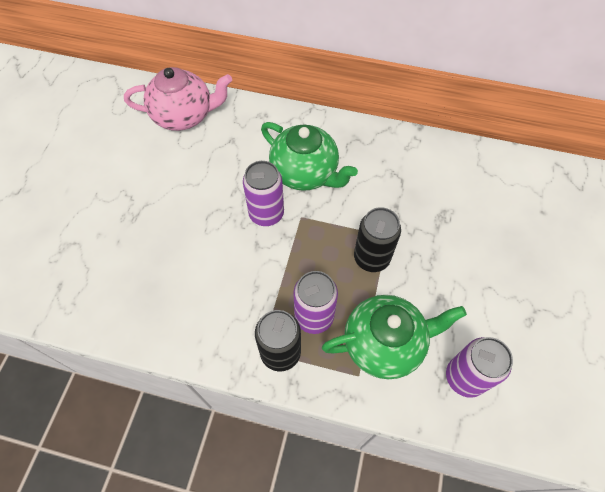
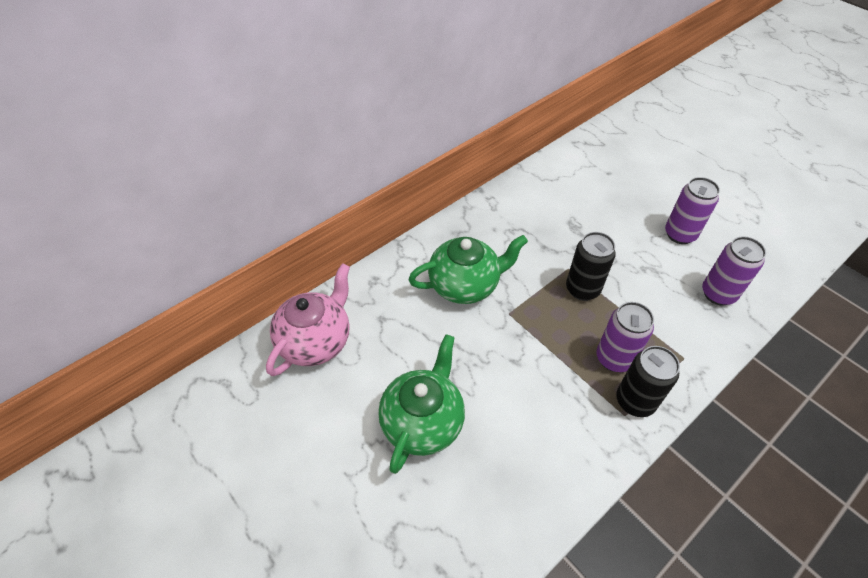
camera: 55 degrees left, 10 degrees down
purple can [243,161,284,226] -> purple can moved to [665,177,720,244]
green teapot [322,295,467,379] -> green teapot moved to [378,334,465,474]

